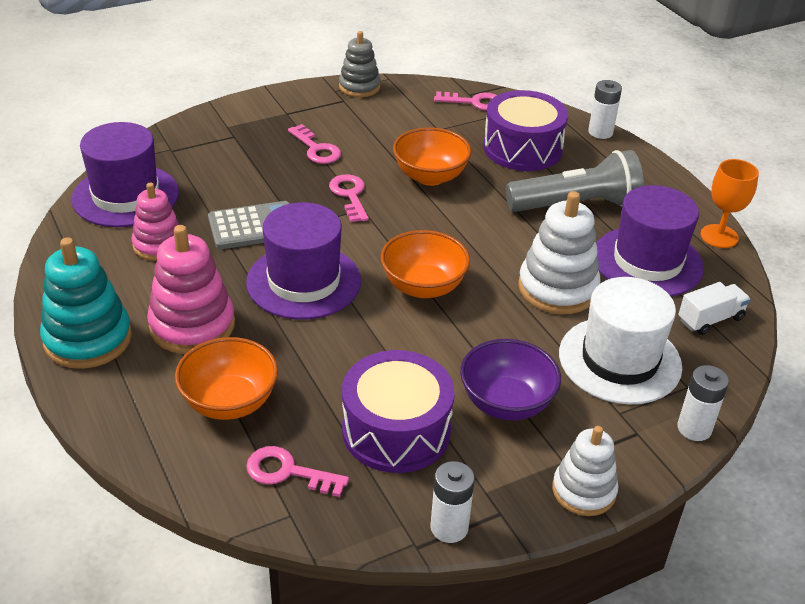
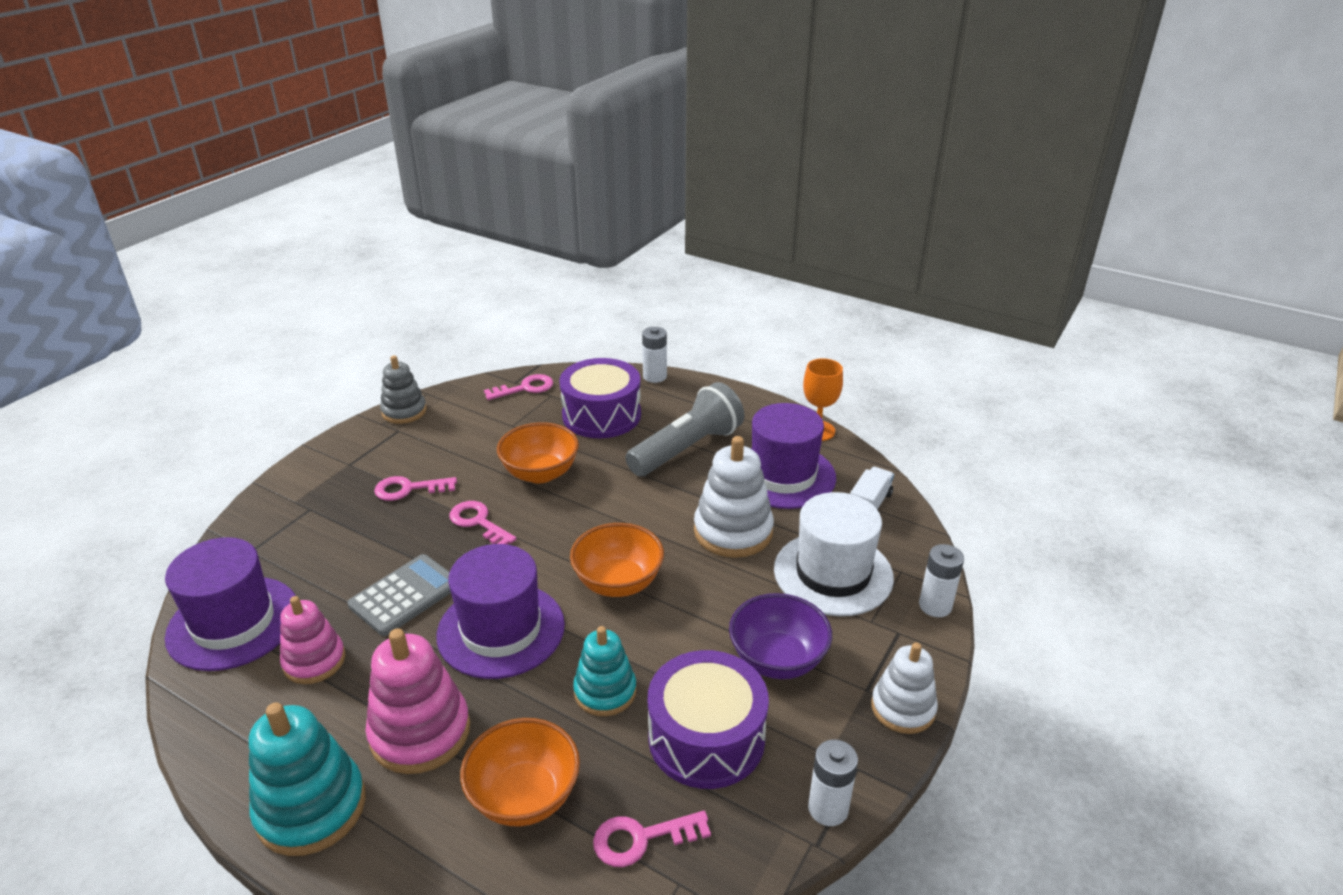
camera: 30 degrees left, 5 degrees down
pink key [288,124,341,164] -> pink key turned 150 degrees clockwise [374,476,457,501]
none -> turquoise stacking toy [573,626,636,716]

